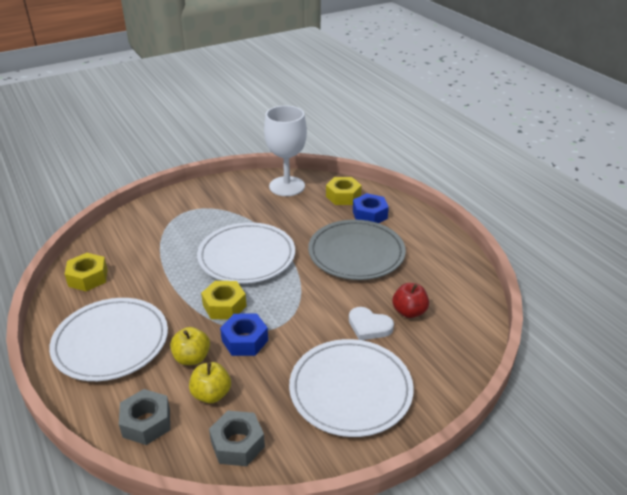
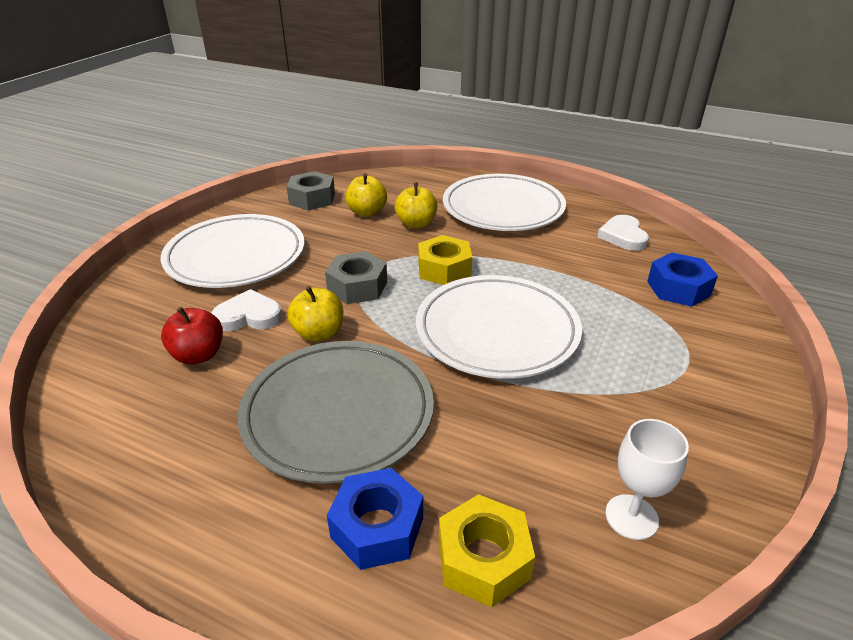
camera: 145 degrees right, 0 degrees up
yellow nut [65,253,108,291] -> white heart [597,215,649,251]
grey nut [119,389,170,445] -> grey nut moved to [325,251,387,304]
blue nut [220,313,268,356] -> blue nut moved to [647,253,718,307]
white goblet [264,106,307,196] -> white goblet [605,419,689,540], size x0.53
none -> yellow apple [287,286,343,342]

